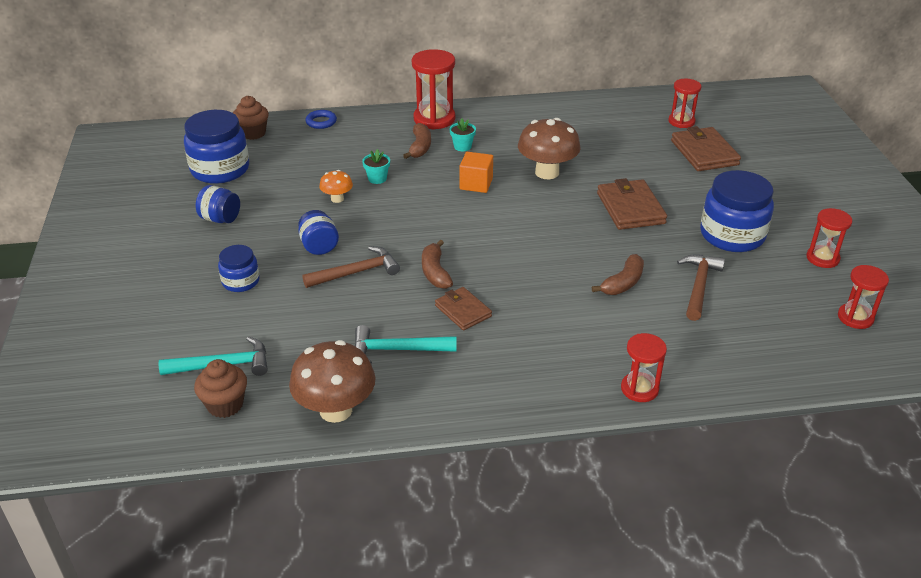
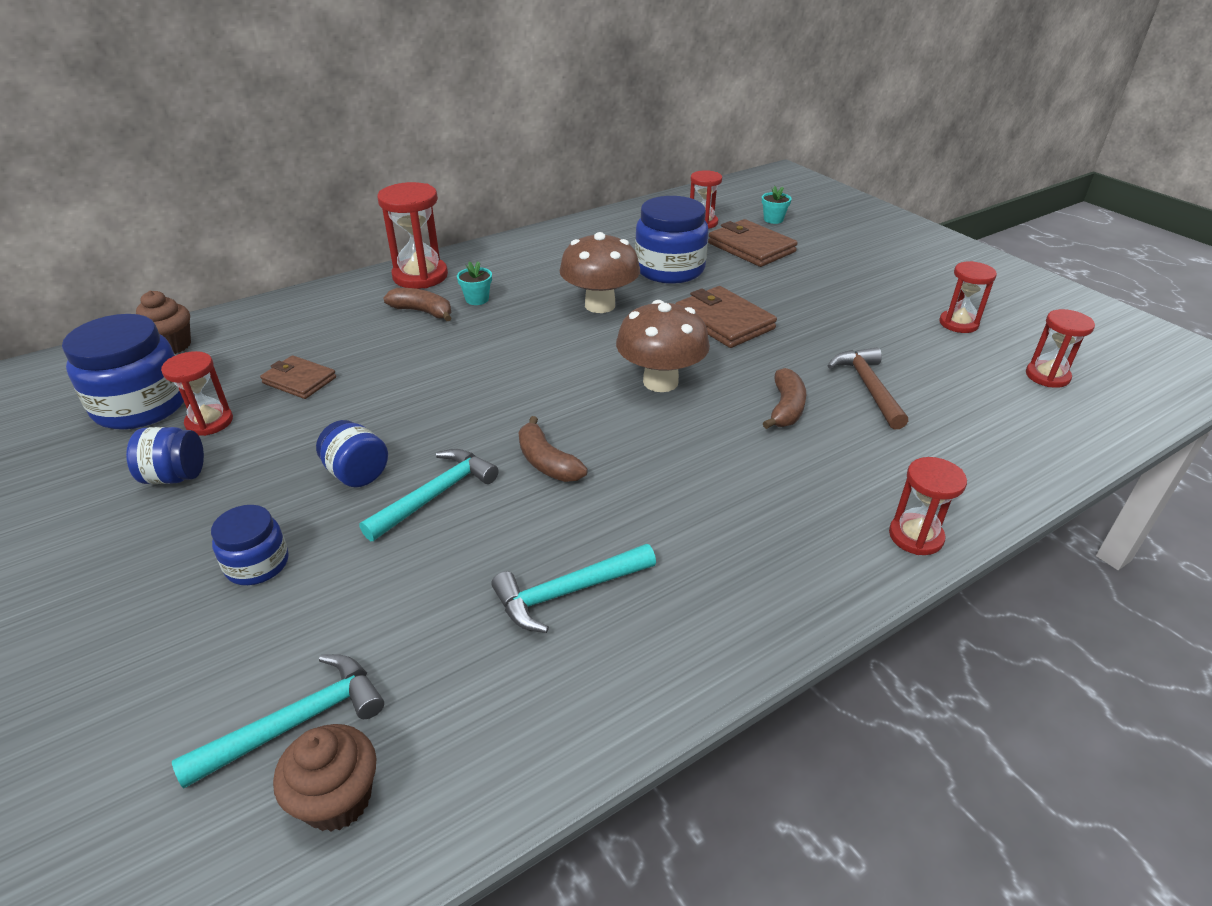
camera: 25 degrees left, 0 degrees up
brown mushroom [289,340,376,423] -> brown mushroom moved to [616,300,710,392]
brown hammer [302,246,400,288] -> turquoise hammer [360,449,499,541]
blue ring [305,110,337,129] -> none
orange mushroom [319,170,353,203] -> none
turquoise flower pot [362,149,390,184] -> turquoise flower pot moved to [762,186,791,224]
brown banana [403,123,431,159] -> brown banana turned 45 degrees counterclockwise [383,288,451,321]
brown wallet [435,287,492,330] -> brown wallet moved to [260,355,336,399]
orange cube [460,152,493,193] -> none
blue jar [700,170,774,252] -> blue jar moved to [635,196,709,284]
none -> red hourglass [161,351,233,436]

